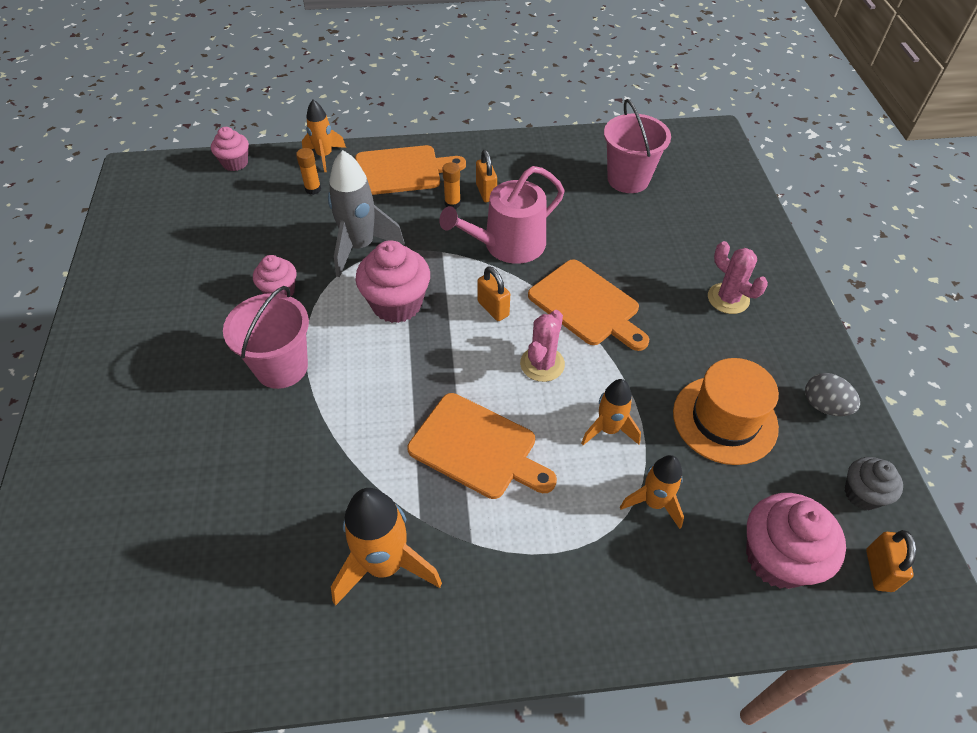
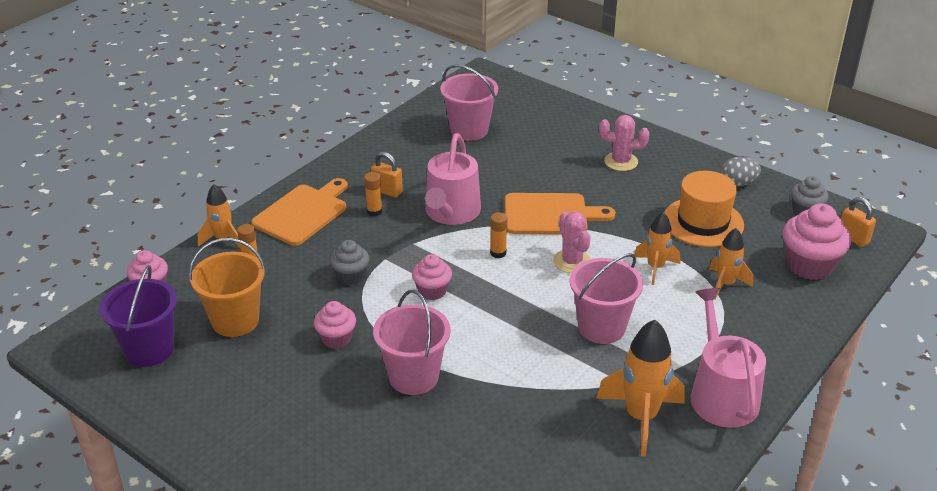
camera: 45 degrees left, 15 degrees down
grey rocket [328,150,405,278] -> grey cupcake [330,240,369,285]
pink cupcake [356,240,430,323] -> pink cupcake [412,254,452,300], size x0.60
orange cutting board [407,393,557,499] -> pink bucket [569,253,643,344]
orange padlock [477,266,510,321] -> orange glue stick [490,212,508,258]
none -> purple bucket [99,265,177,367]
none -> orange bucket [189,238,266,337]
none -> pink watering can [691,288,766,428]

